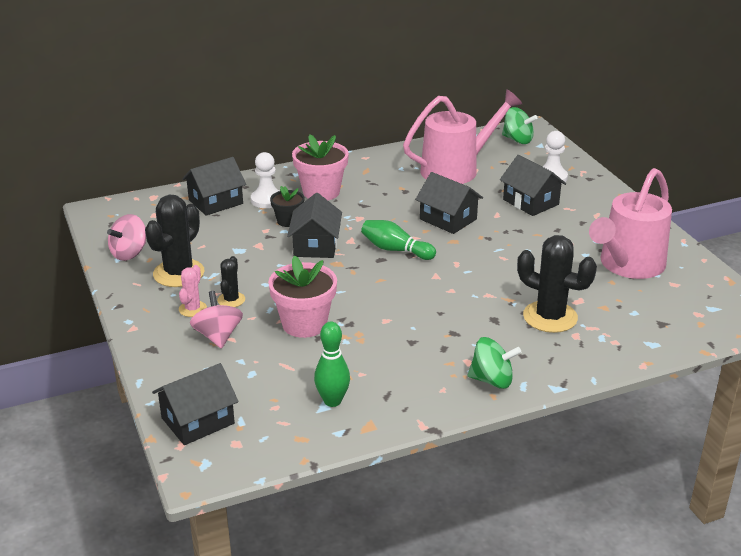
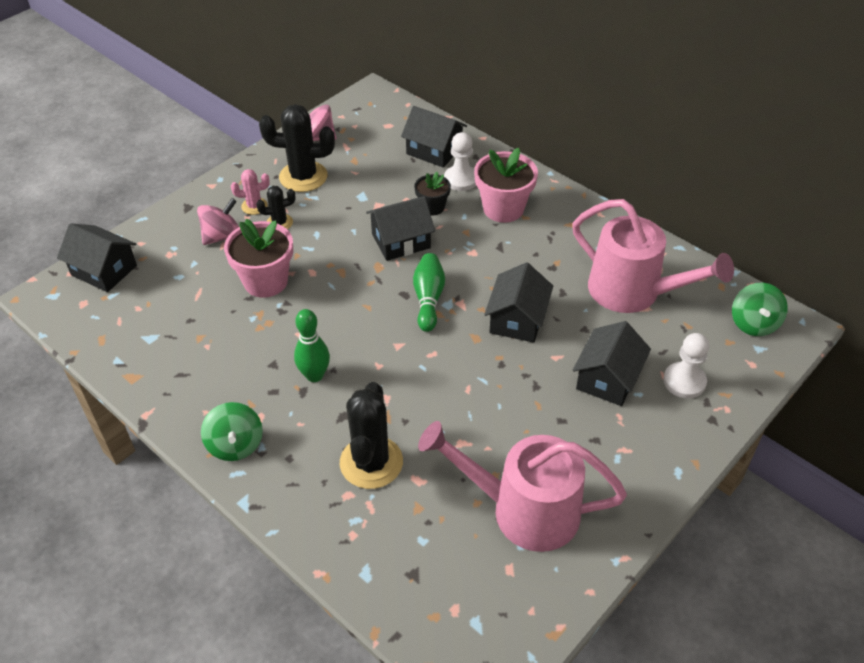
camera: 65 degrees right, 15 degrees up
green bowling pin [314,322,350,407] -> green bowling pin moved to [294,309,330,382]

